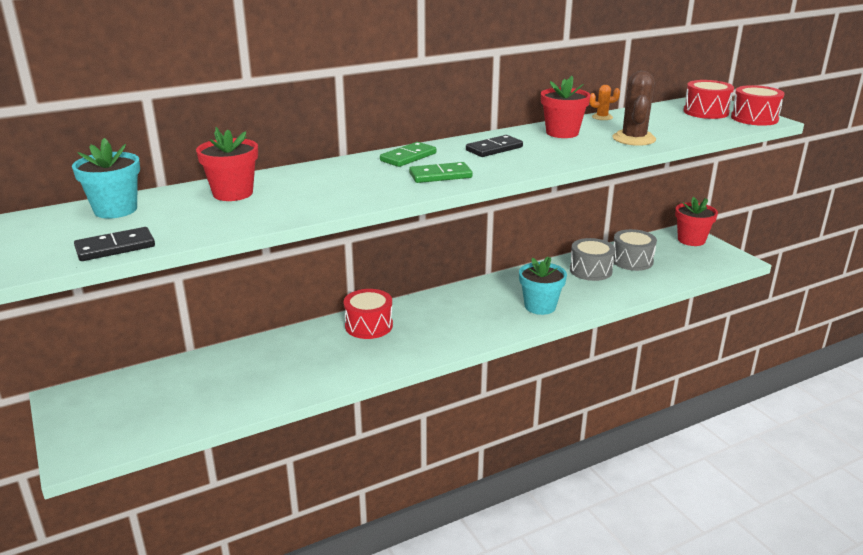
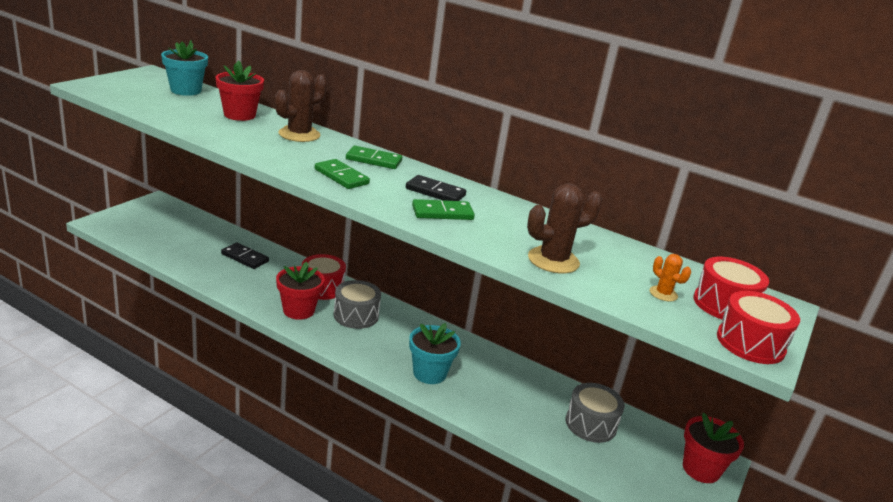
camera: 55 degrees right, 0 degrees up
black domino [74,227,155,261] -> black domino moved to [221,242,269,269]
red flower pot [541,76,591,138] -> red flower pot moved to [276,262,324,320]
grey drum [570,238,615,281] -> grey drum moved to [333,280,381,329]
orange cactus [589,85,620,120] -> orange cactus moved to [650,254,691,302]
none -> brown cactus [275,70,327,142]
none -> green domino [412,199,475,220]

